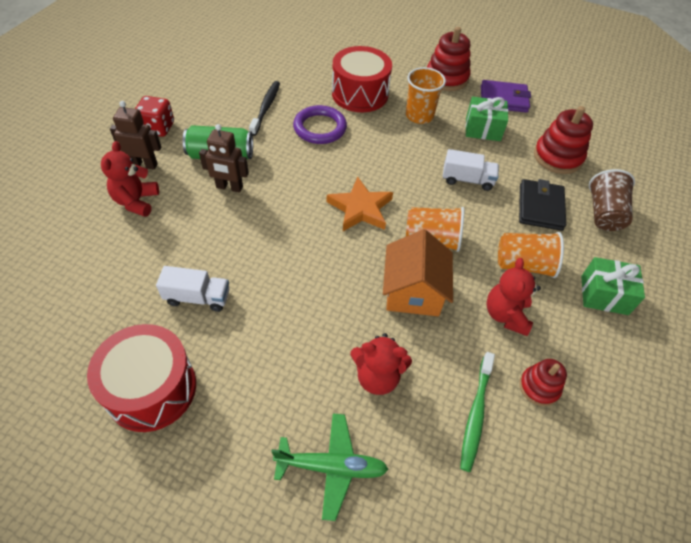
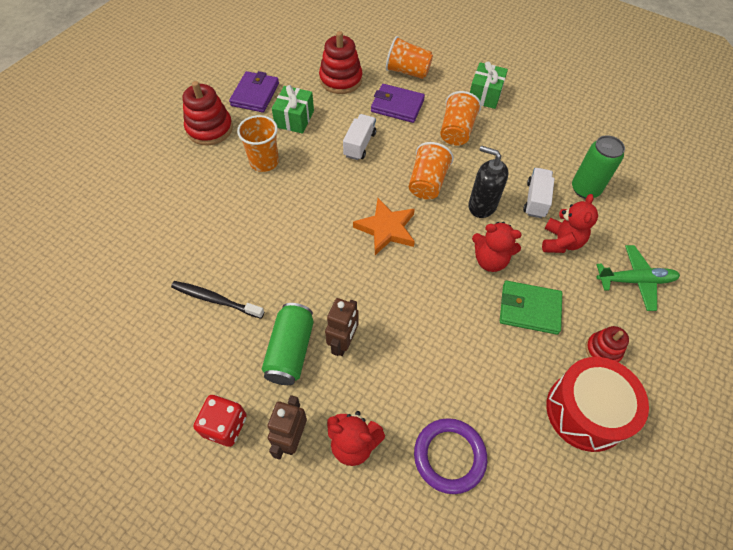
camera: 80 degrees left, 5 degrees up
white truck [156,266,229,312] -> white truck moved to [523,168,555,218]
green plane [272,413,388,521] -> green plane turned 75 degrees clockwise [596,245,680,311]
purple ring [293,105,347,144] -> purple ring moved to [414,418,487,494]
red drum [332,46,392,112] -> none
orange house [383,229,453,316] -> black soap dispenser [468,146,509,218]
green toothbrush [460,352,495,472] -> green can [572,135,625,199]
red teddy bear [486,258,541,336] -> red teddy bear moved to [472,222,522,272]
black wallet [519,179,566,231] -> purple wallet [371,84,425,123]
red stacking toy [519,359,567,406] -> red stacking toy moved to [585,326,629,362]
brown cup [589,169,635,231] -> orange cup [386,36,433,79]
none -> green wallet [500,281,562,335]

